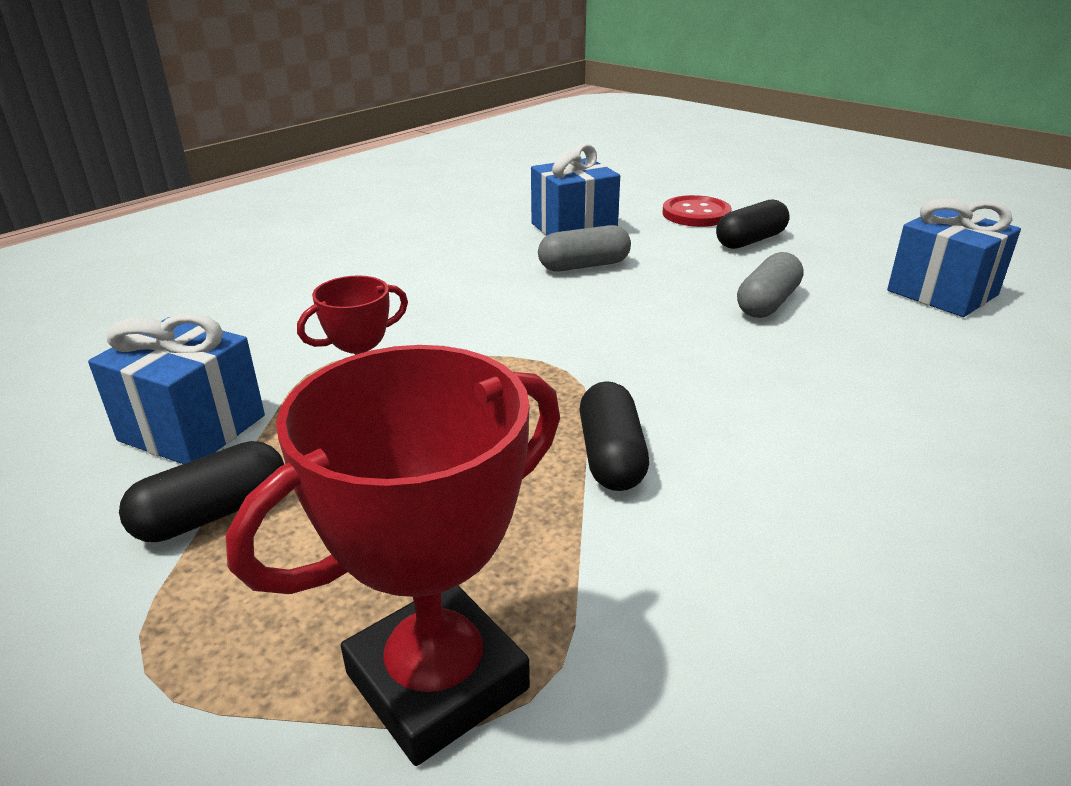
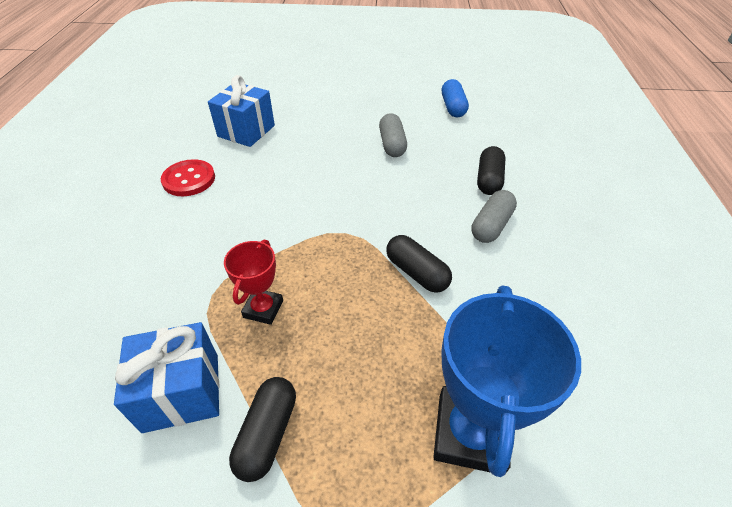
camera: 40 degrees left, 15 degrees up
red trophy [226,345,560,766] -> blue trophy [433,286,581,477]
grey capsule [538,225,631,272] -> grey capsule moved to [471,190,517,243]
red button [662,195,732,227] -> red button moved to [161,159,215,196]
black capsule [716,200,790,249] -> black capsule moved to [477,146,506,195]
blue gift [887,198,1021,317] -> blue capsule [442,79,469,117]

